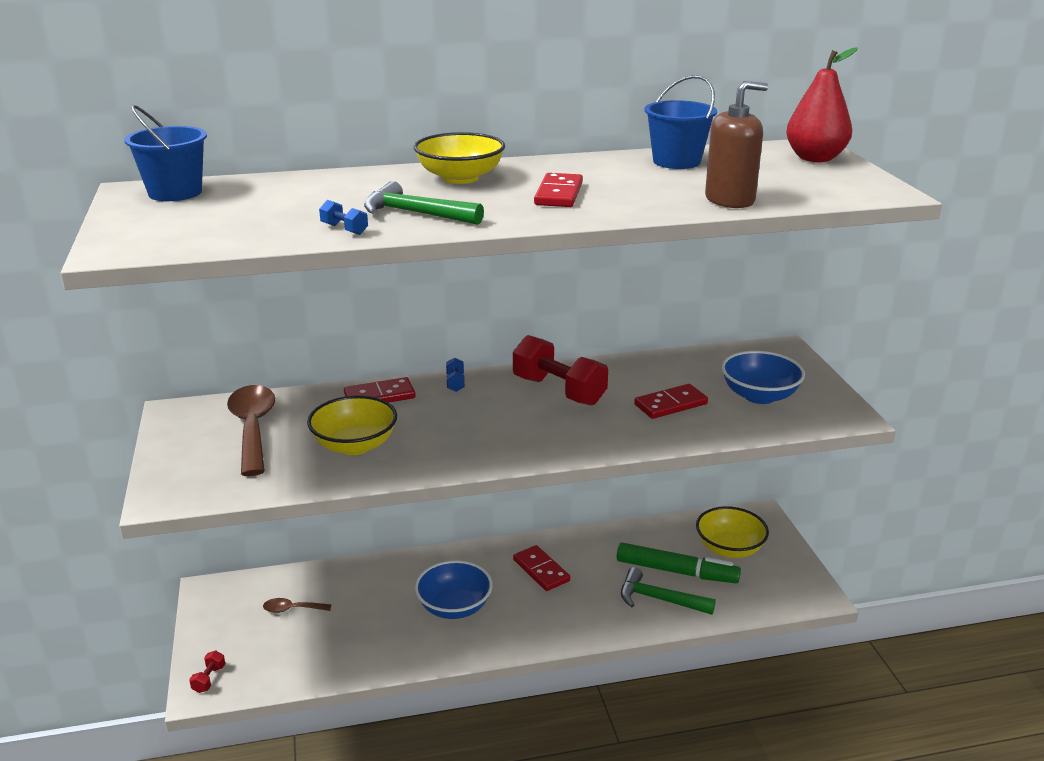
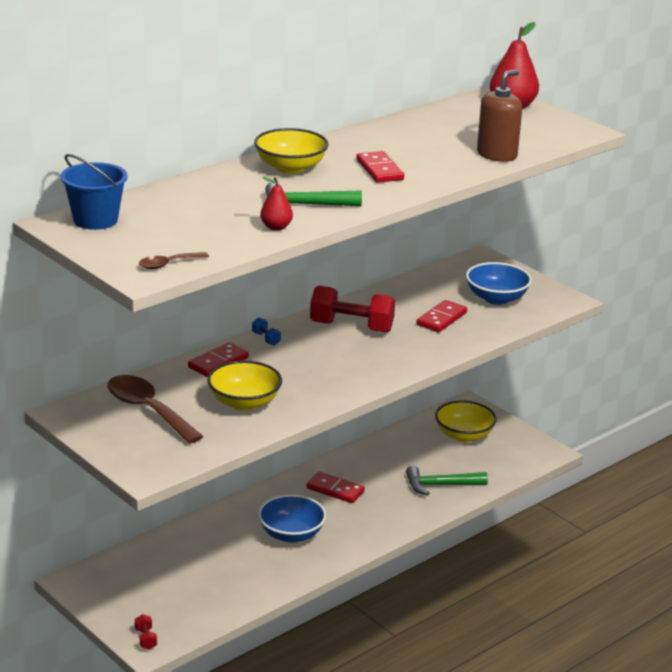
camera: 30 degrees left, 0 degrees up
brown spoon [263,598,332,613] -> brown spoon moved to [139,252,209,269]
blue dumbbell [319,200,368,235] -> red pear [260,177,293,231]
green marker [617,543,741,583] -> none
blue bucket [644,75,717,169] -> none

